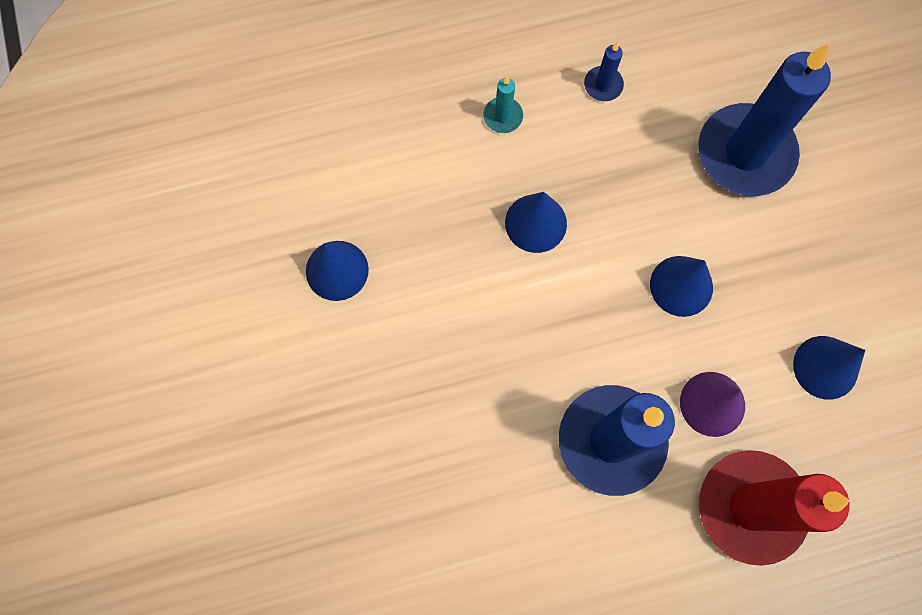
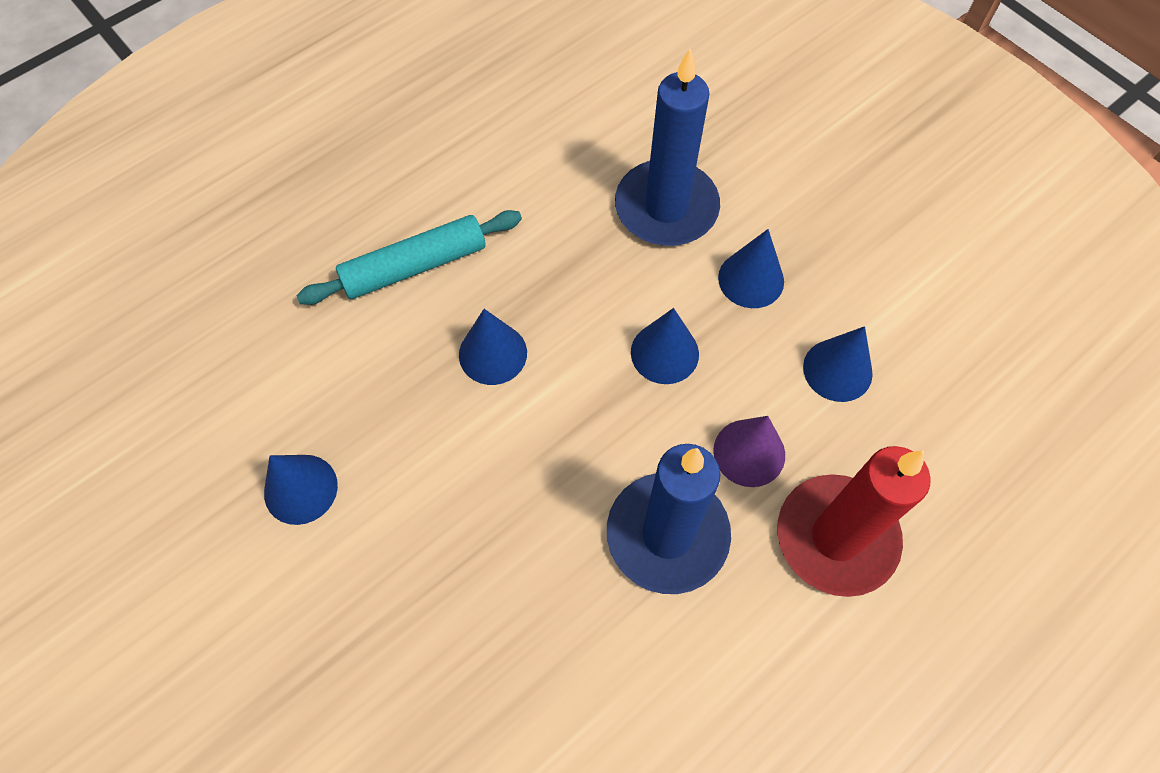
camera: 25 degrees left, 10 degrees down
turquoise candle [483,76,523,133] -> turquoise rolling pin [297,210,522,305]
blue candle [584,42,624,101] -> none
none -> blue cone [718,229,784,308]

